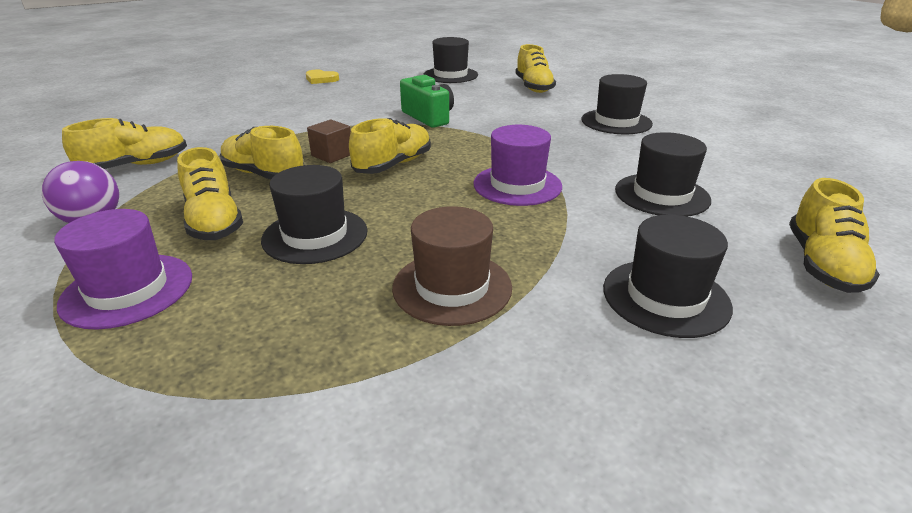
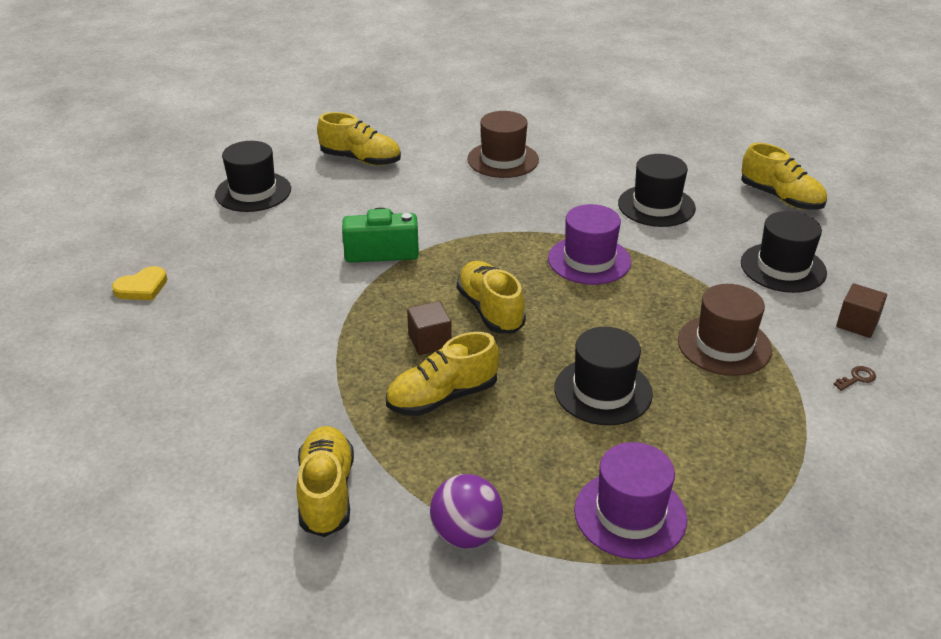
camera: 60 degrees left, 5 degrees up
yellow shoe [177,147,243,240] -> none
black hat [581,74,653,134] -> brown hat [467,111,539,178]
none -> brown key [833,366,876,391]
none -> brown cube [836,283,887,338]

